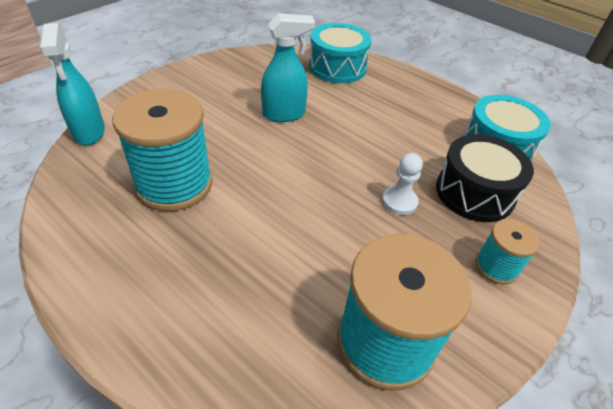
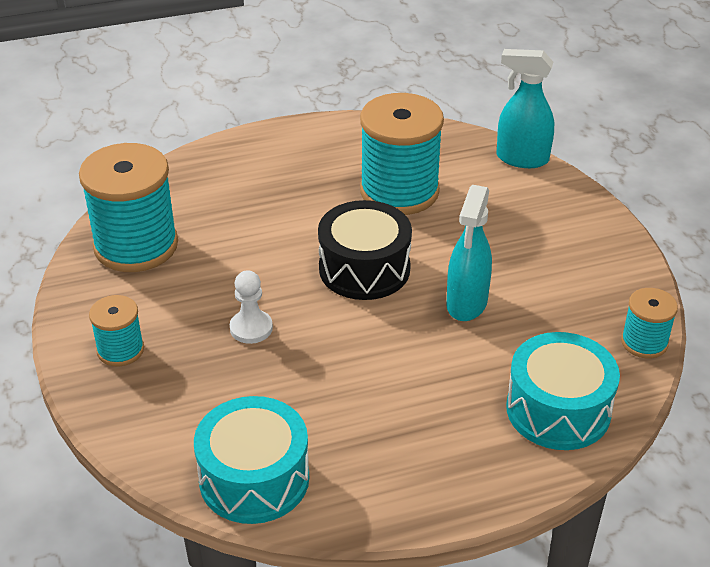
camera: 125 degrees right, 5 degrees down
black drum [436,134,534,222] -> black drum moved to [318,200,412,300]
none -> turquoise spool [621,288,678,359]

